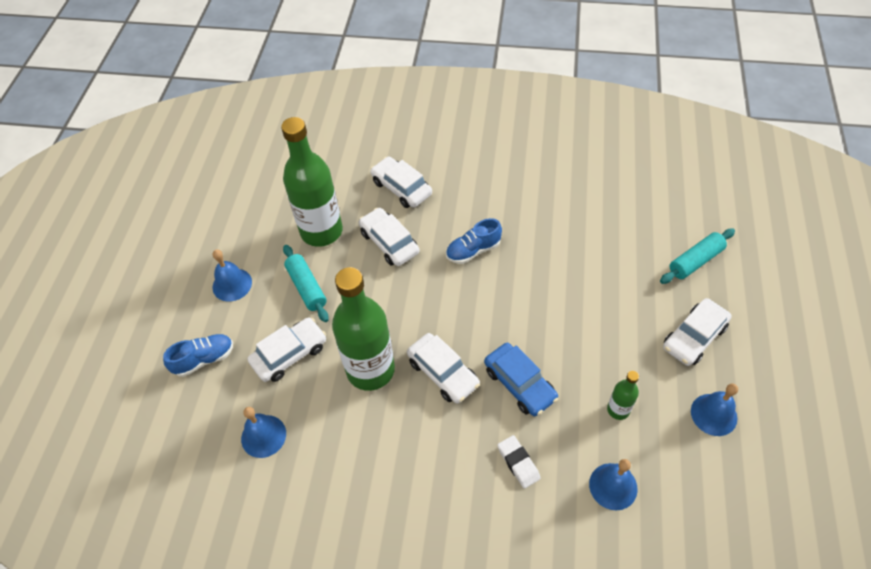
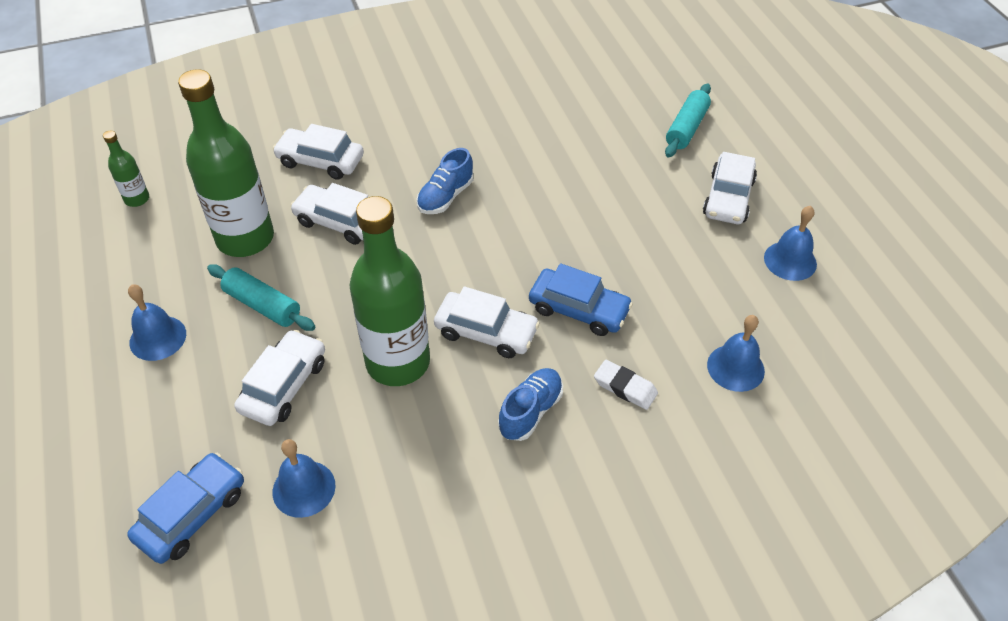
camera: 30 degrees left, 5 degrees down
blue shoe [163,334,233,377] -> blue shoe moved to [498,368,563,441]
green bottle [607,371,639,420] -> green bottle moved to [103,131,149,207]
none -> blue car [127,453,244,564]

